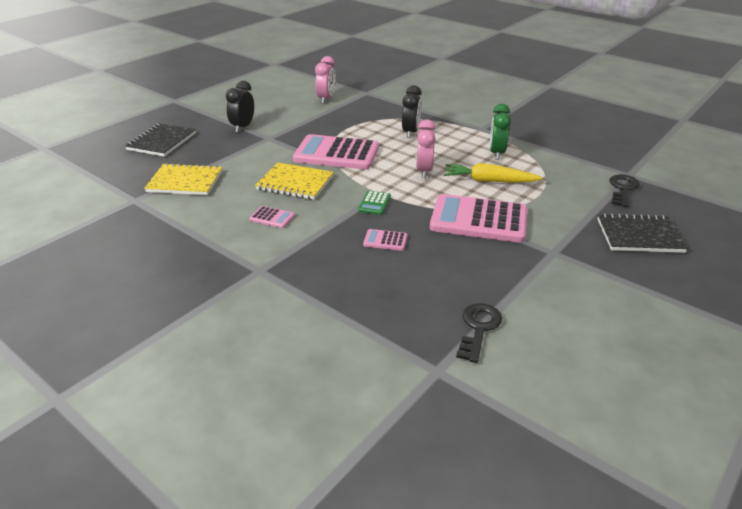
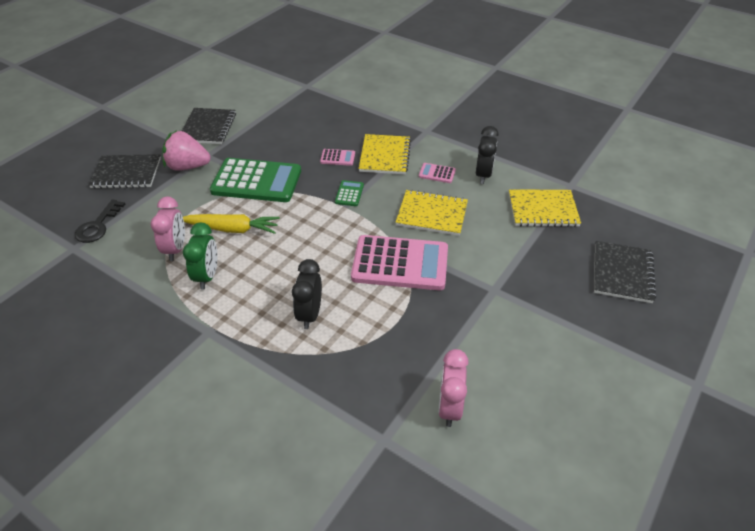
camera: 175 degrees right, 10 degrees up
black clock [226,81,254,132] -> black clock moved to [476,126,499,184]
pink clock [416,119,436,178] -> pink clock moved to [151,197,185,261]
pink calculator [430,194,527,243] -> green calculator [210,158,301,202]
black key [456,303,502,363] -> none
none -> pink strawberry [162,130,211,171]
none -> black notebook [182,108,236,144]
none -> yellow notebook [359,134,411,175]

